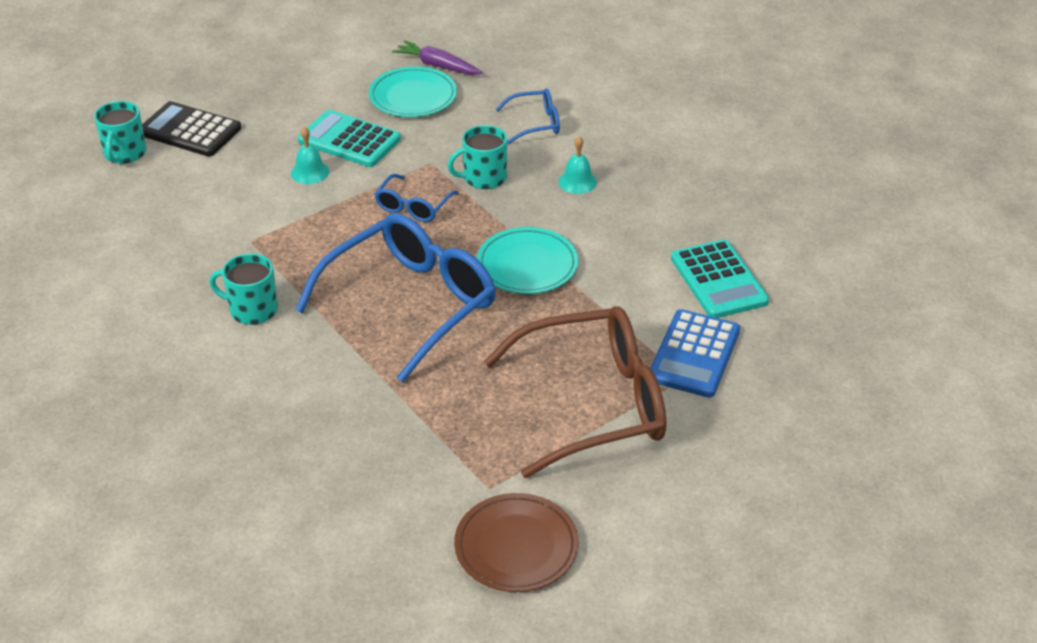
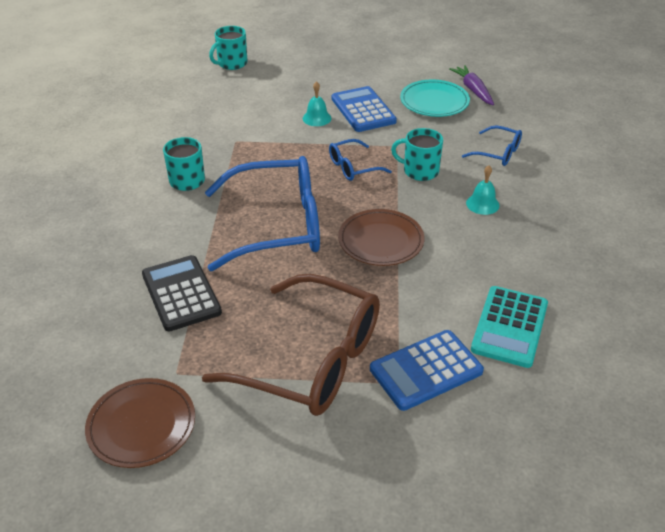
camera: 40 degrees right, 0 degrees up
black calculator [142,101,241,156] -> black calculator moved to [142,255,222,331]
turquoise calculator [298,110,401,167] -> blue calculator [332,86,397,132]
turquoise plate [477,227,578,294] -> brown plate [338,209,424,266]

